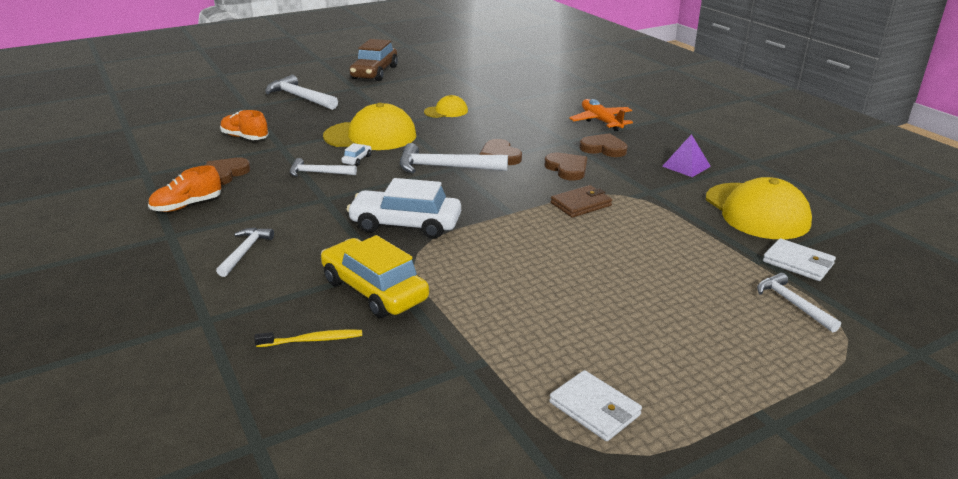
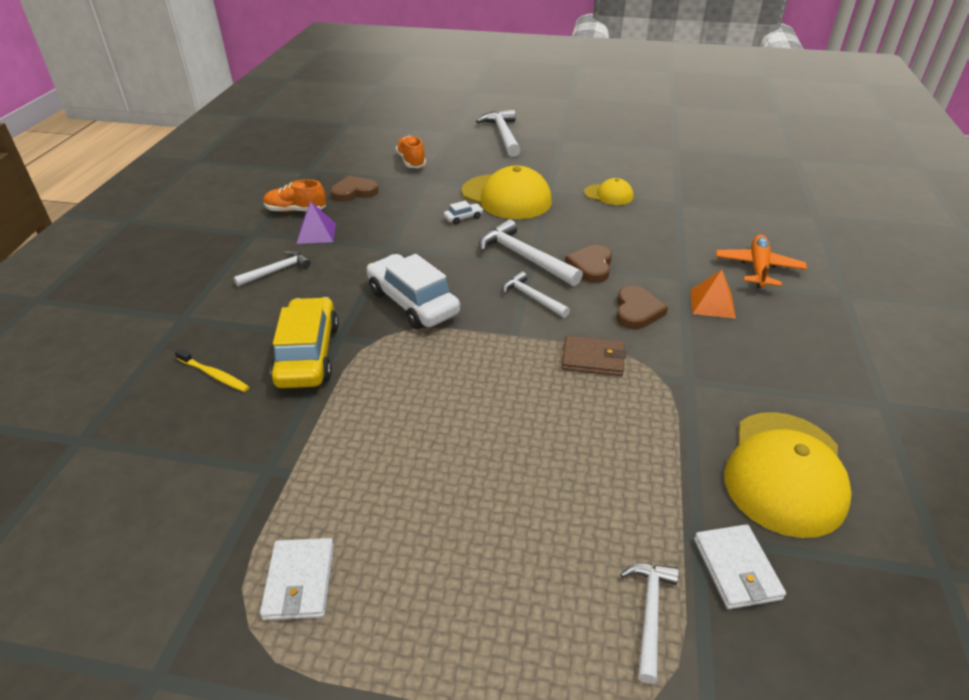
camera: 40 degrees right, 10 degrees up
white hammer [290,158,357,177] -> white hammer moved to [502,271,570,318]
brown car [349,39,398,81] -> none
brown heart [579,133,628,157] -> orange pyramid [690,270,736,319]
purple pyramid [662,134,711,177] -> purple pyramid moved to [296,202,336,244]

